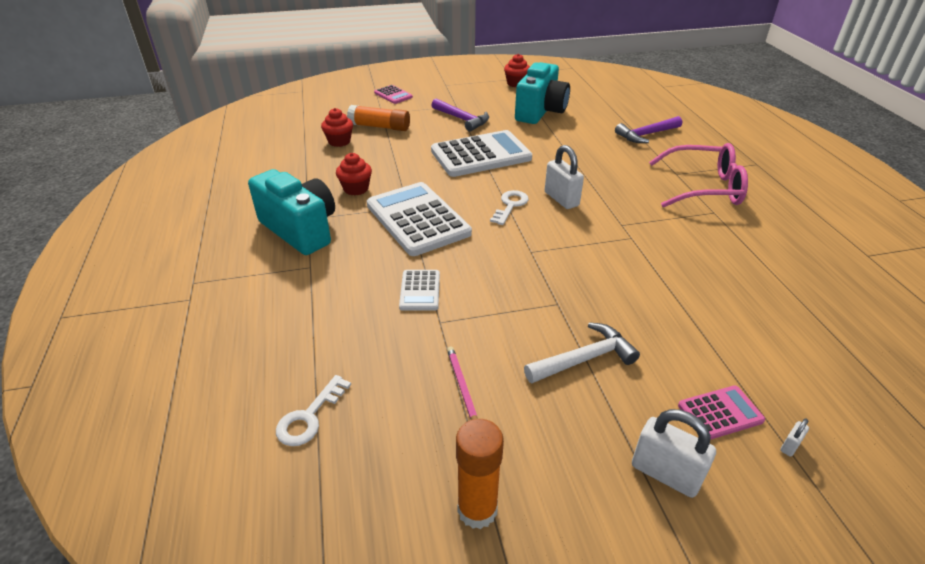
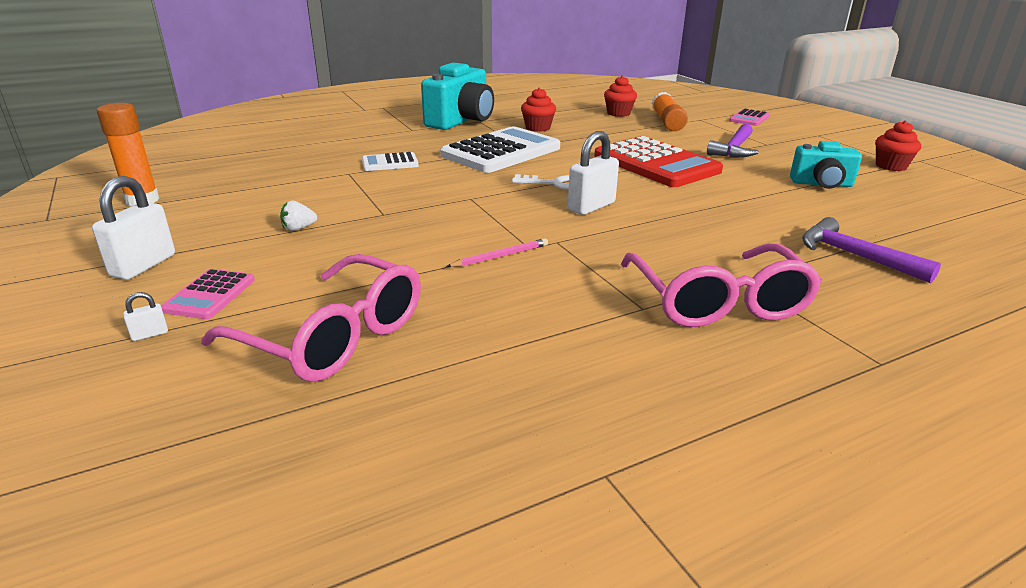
camera: 75 degrees right, 10 degrees down
white key [276,375,351,446] -> none
white calculator [431,130,532,177] -> red calculator [594,136,723,187]
pink pencil [447,346,478,420] -> pink pencil moved to [446,238,548,267]
turquoise camera [515,62,570,124] -> turquoise camera [790,141,862,189], size x0.60
white hammer [524,322,640,383] -> white strawberry [280,200,317,231]
pink calculator [678,385,765,440] -> pink calculator turned 45 degrees clockwise [161,269,255,319]
white padlock [780,419,809,457] -> white padlock turned 60 degrees counterclockwise [123,292,168,341]
none -> pink glasses [201,254,421,382]

